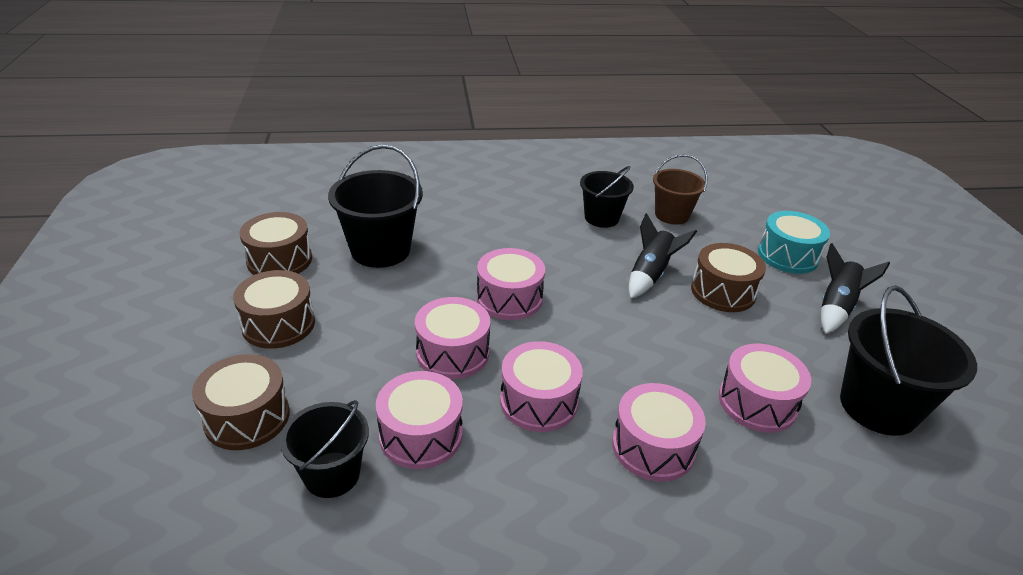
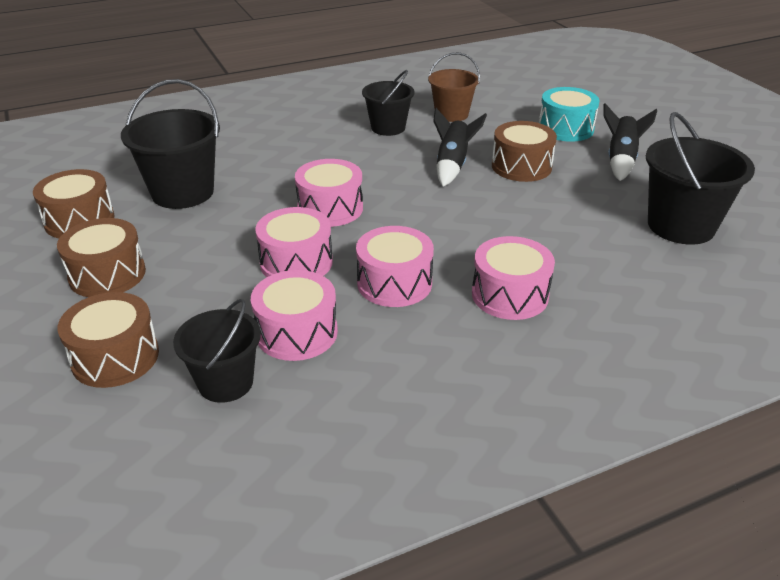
camera: 15 degrees left, 0 degrees up
pink drum [719,344,811,433] -> none

